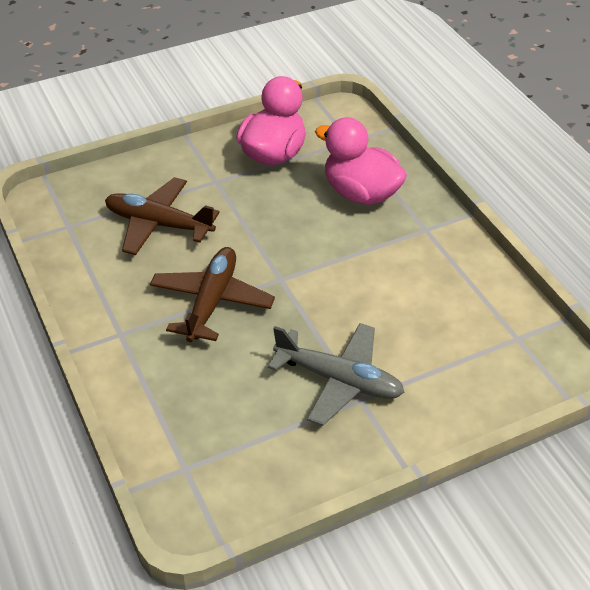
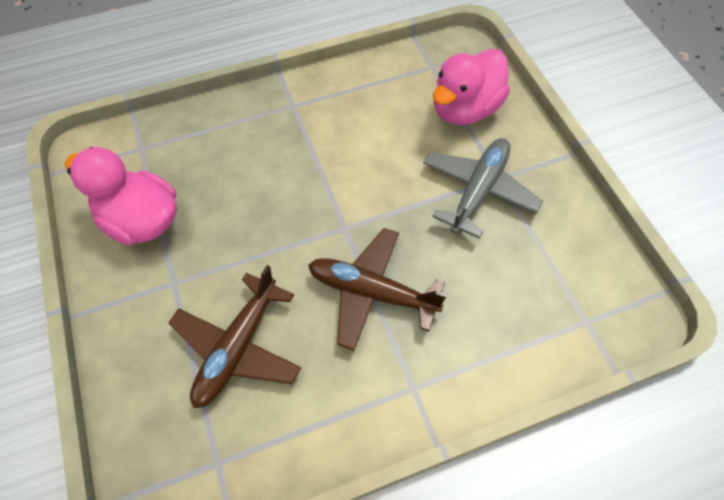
camera: 85 degrees left, 15 degrees up
pink duck [315,117,407,205] -> pink duck moved to [433,49,510,125]

